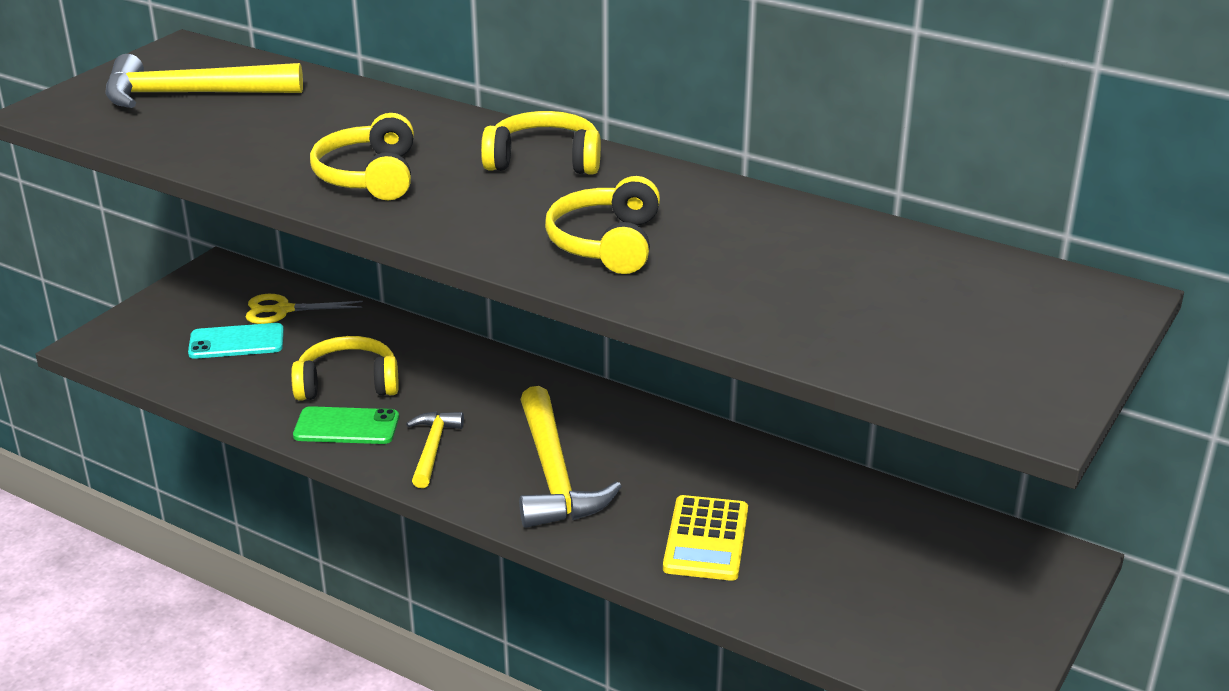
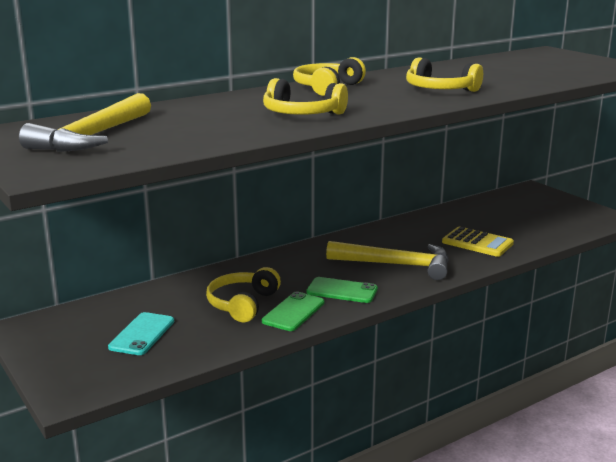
camera: 65 degrees left, 10 degrees down
yellow scissors [246,294,363,324] -> none
yellow hammer [406,412,464,488] -> green phone [307,277,378,303]

